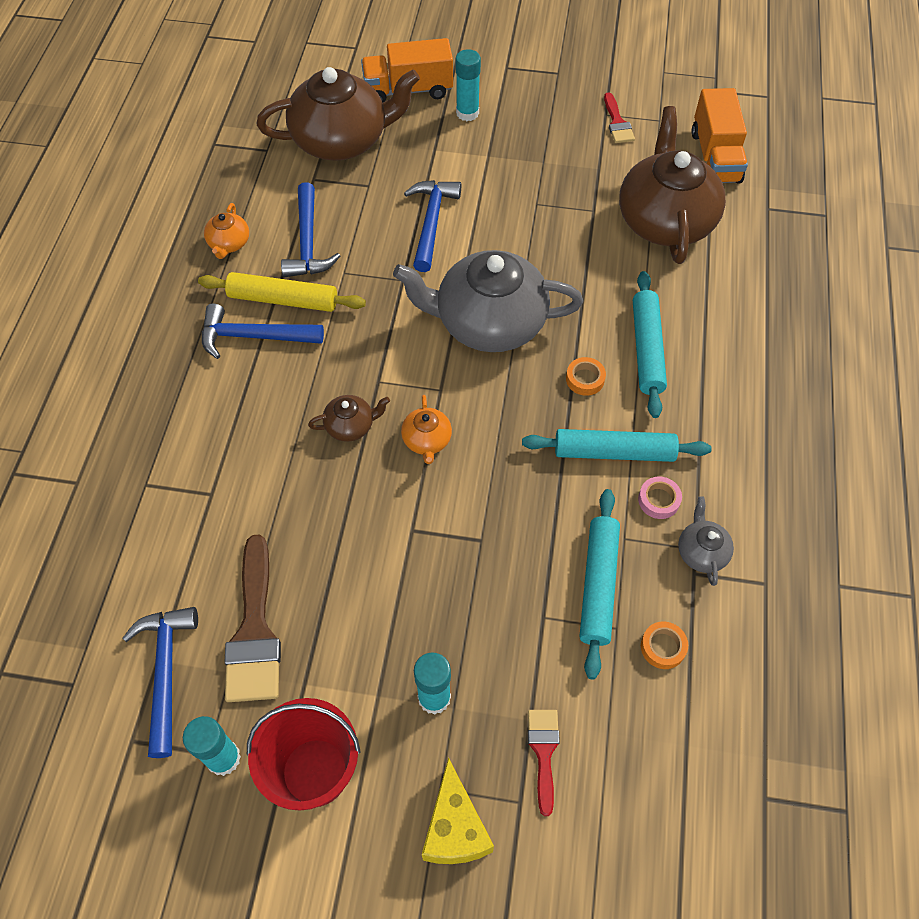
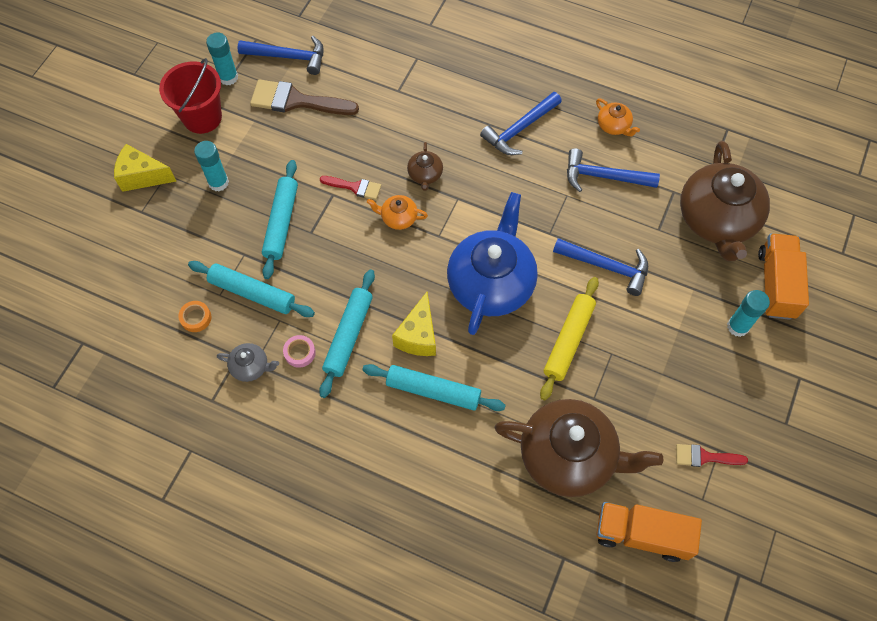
camera: 105 degrees right, 5 degrees up
yellow rolling pin [198,272,366,312] -> yellow rolling pin moved to [540,277,599,400]
blue hammer [202,303,324,359] -> blue hammer turned 150 degrees counterclockwise [480,92,562,155]
orange teapot [204,203,249,259] -> orange teapot turned 150 degrees counterclockwise [596,98,640,136]
grey teapot [393,250,583,352] -> blue teapot [447,192,538,335]
red brush [528,710,560,816] -> red brush moved to [320,176,381,200]
orange tape [566,357,606,396] -> yellow cheese [392,292,436,356]
none -> turquoise rolling pin [262,160,298,279]

